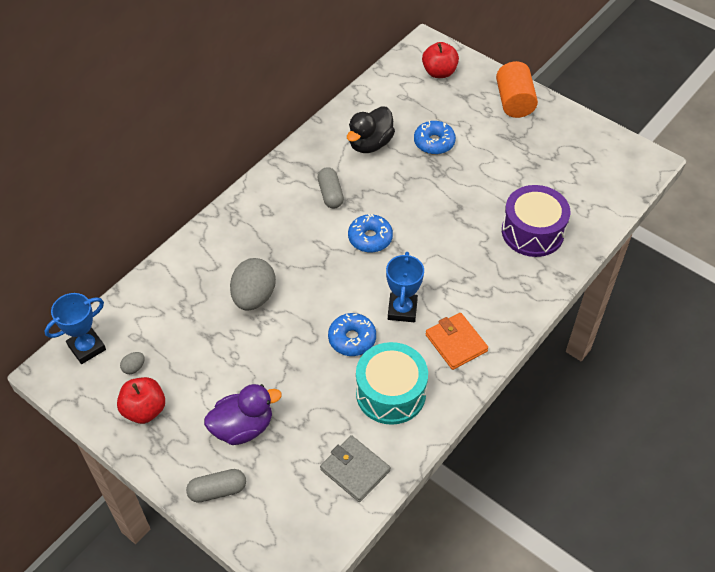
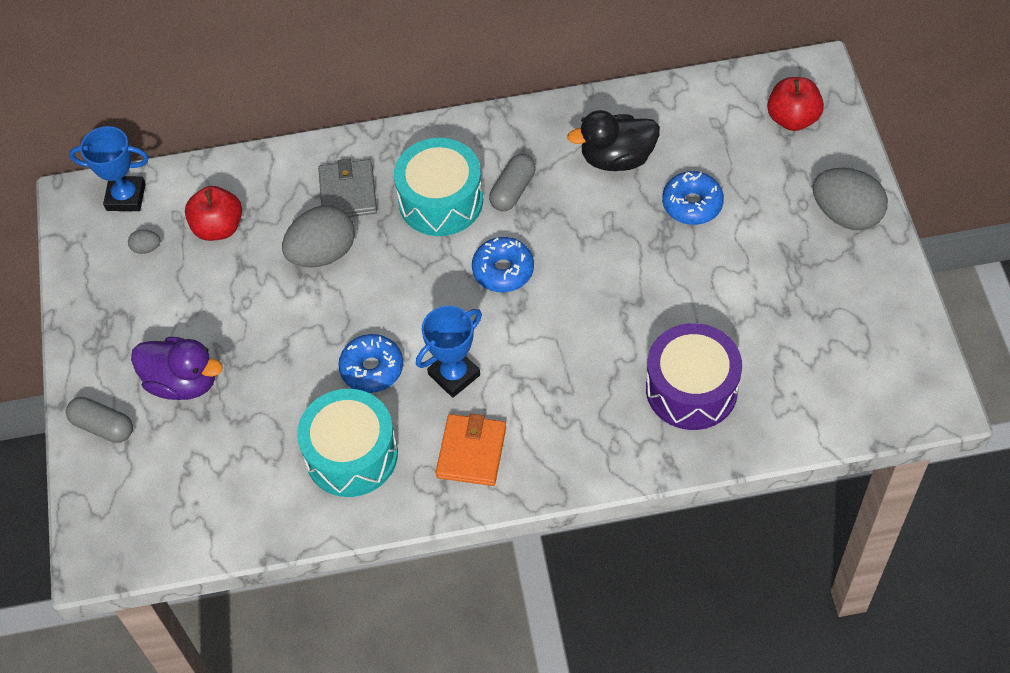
camera: 45 degrees right, 5 degrees up
red apple [117,377,165,424] -> red apple moved to [185,186,242,241]
grey wallet [320,435,390,502] -> grey wallet moved to [318,159,377,217]
orange cylinder [496,61,538,118] -> grey egg [813,168,888,230]
none -> turquoise drum [394,138,483,236]

